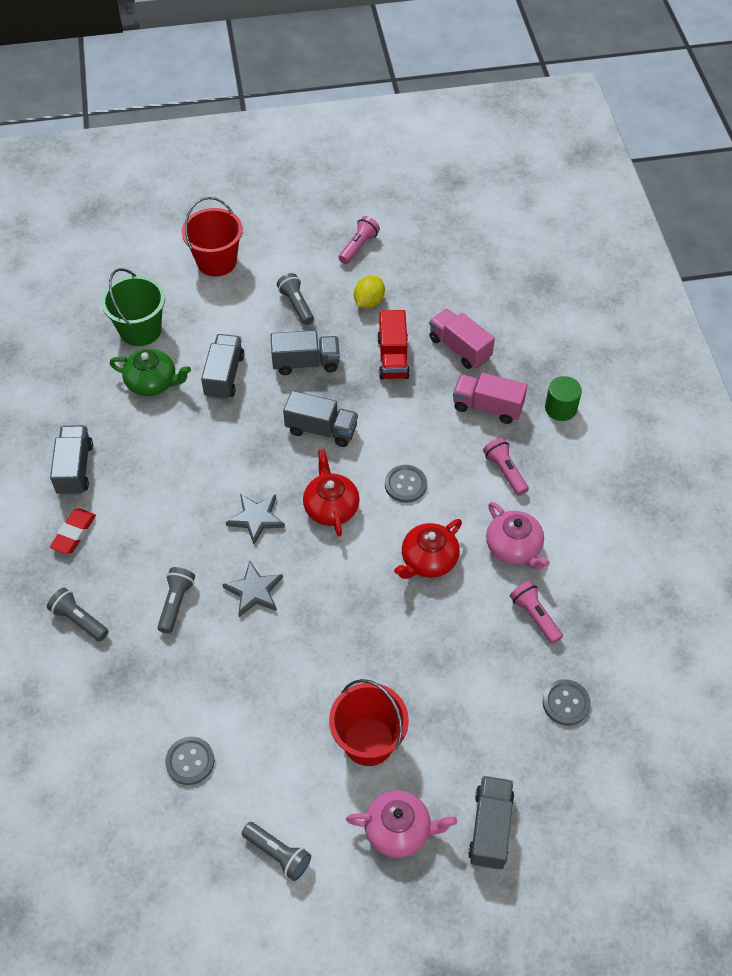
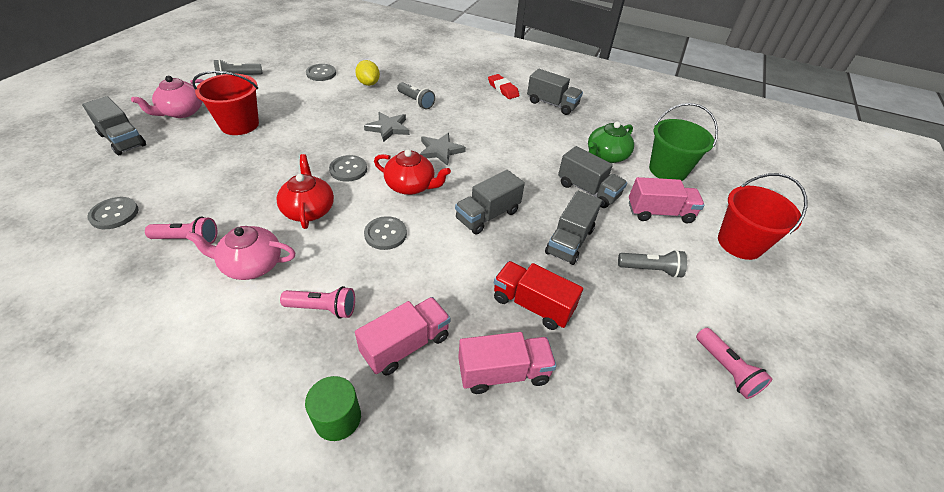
camera: 120 degrees right, 10 degrees down
grey flashlight [47,588,109,641] -> none
yellow lemon [354,276,385,308] -> yellow lemon moved to [355,60,380,86]
none -> grey button [329,155,367,182]
none -> pink truck [629,177,705,223]

